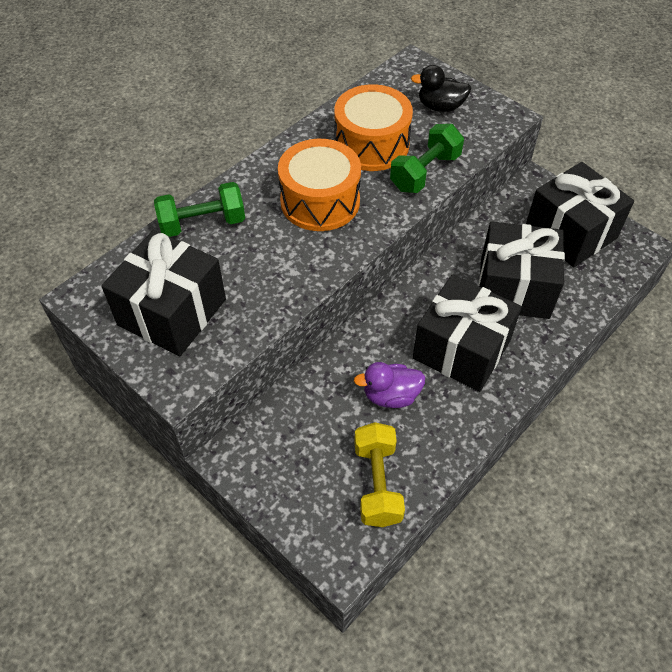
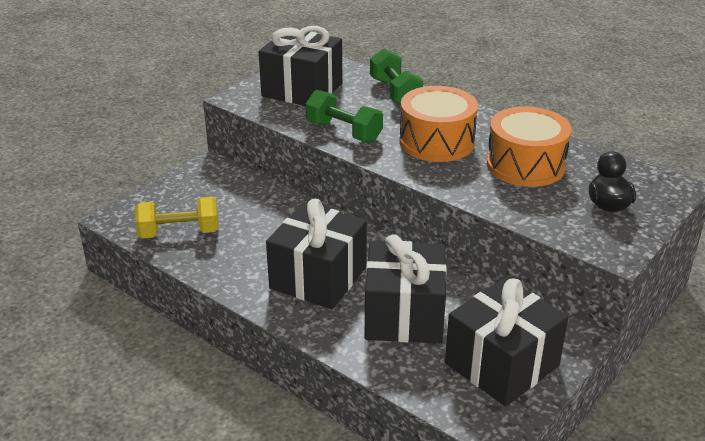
camera: 85 degrees right, 20 degrees down
purple duck [354,362,425,408] -> none
green dumbbell [390,124,464,193] -> green dumbbell moved to [306,90,383,143]

